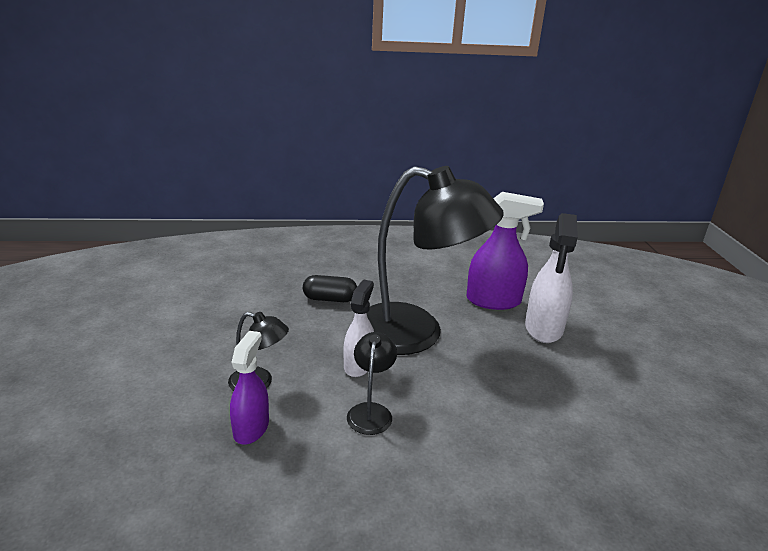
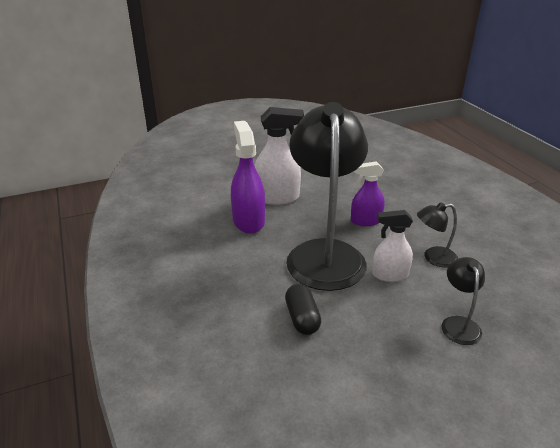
camera: 105 degrees left, 5 degrees up
purple spray bottle [230,331,269,444] -> purple spray bottle moved to [351,162,385,226]

